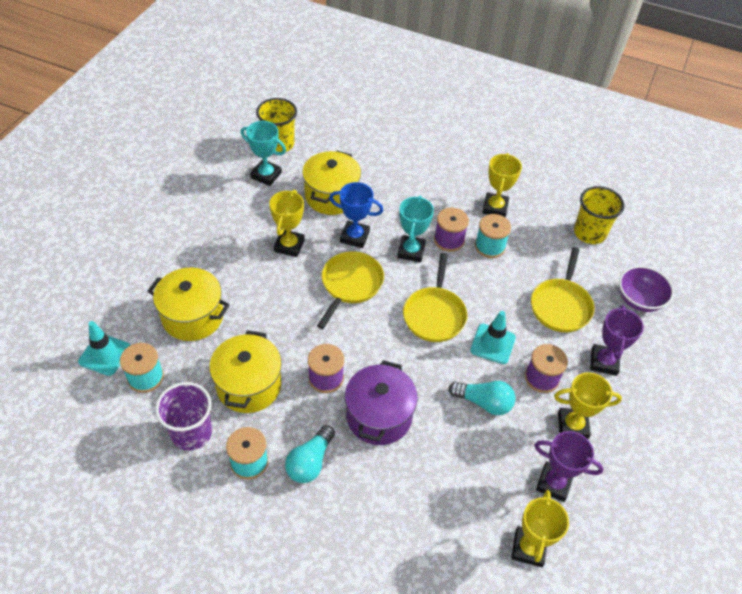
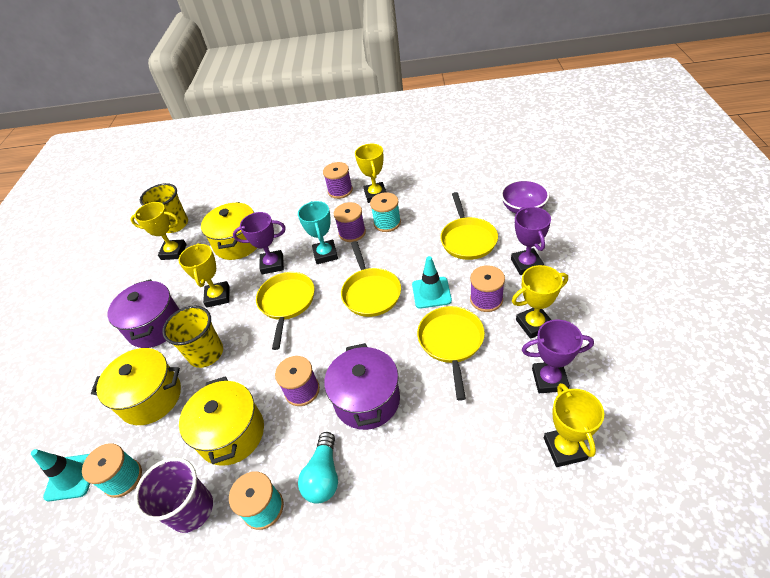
camera: 15 degrees left, 5 degrees down
turquoise trophy [241,121,286,186] -> yellow trophy [130,202,187,260]
blue trophy [329,182,383,248] -> purple trophy [233,212,286,274]
turquoise light bulb [449,381,515,415] -> yellow pan [417,306,485,401]
yellow cup [574,186,624,244] -> yellow cup moved to [162,305,223,368]
none -> purple pot [107,279,179,348]
none -> purple spool [323,162,353,199]

